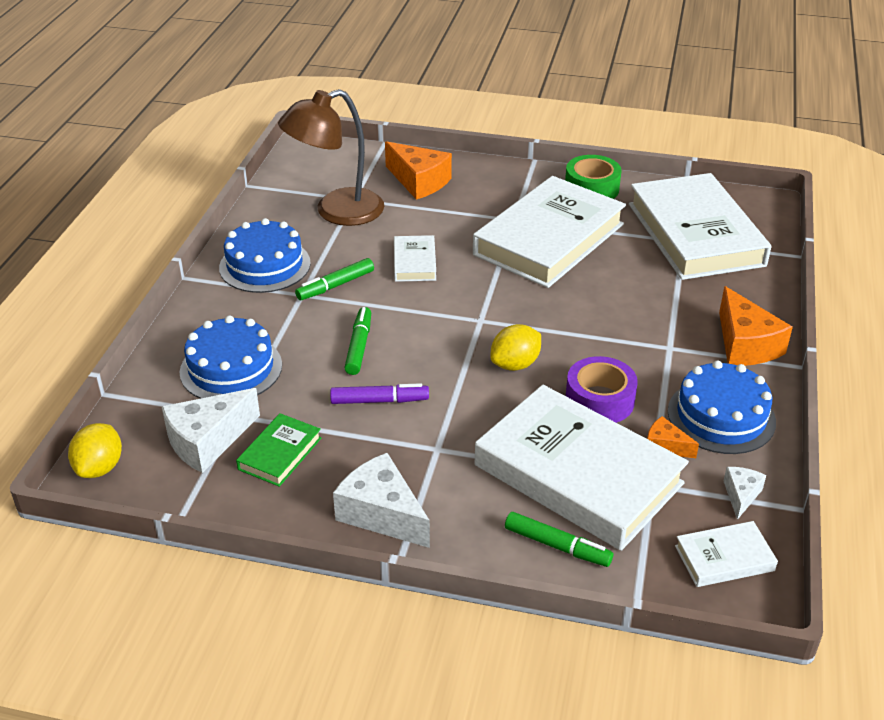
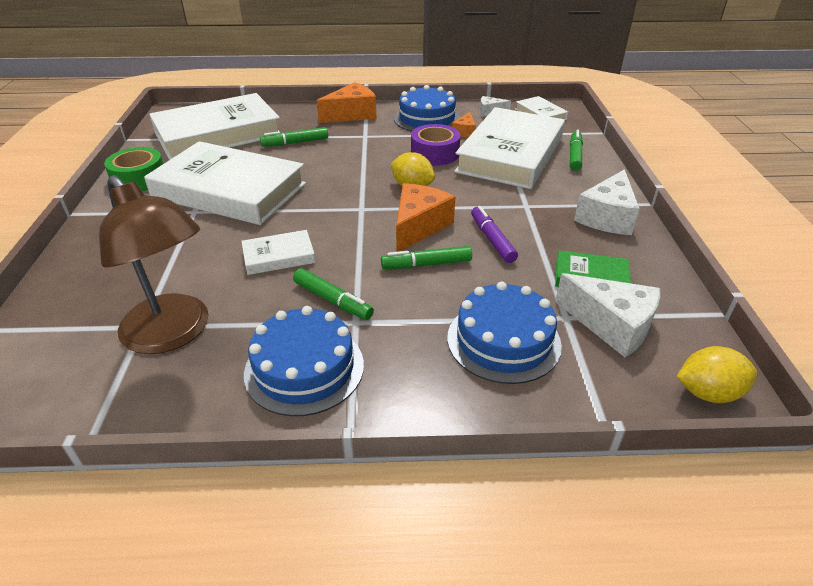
camera: 105 degrees left, 0 degrees up
orange cheese [385,141,452,200] -> orange cheese moved to [396,183,455,252]
none -> green marker [260,127,328,147]

